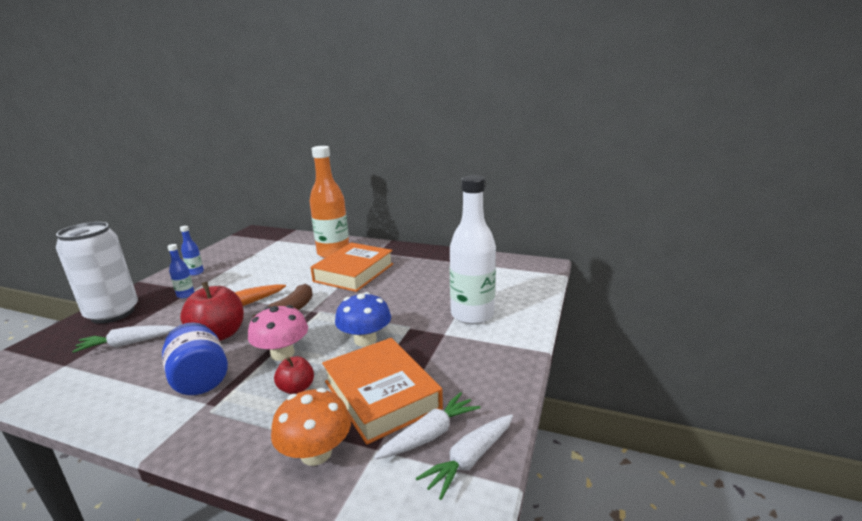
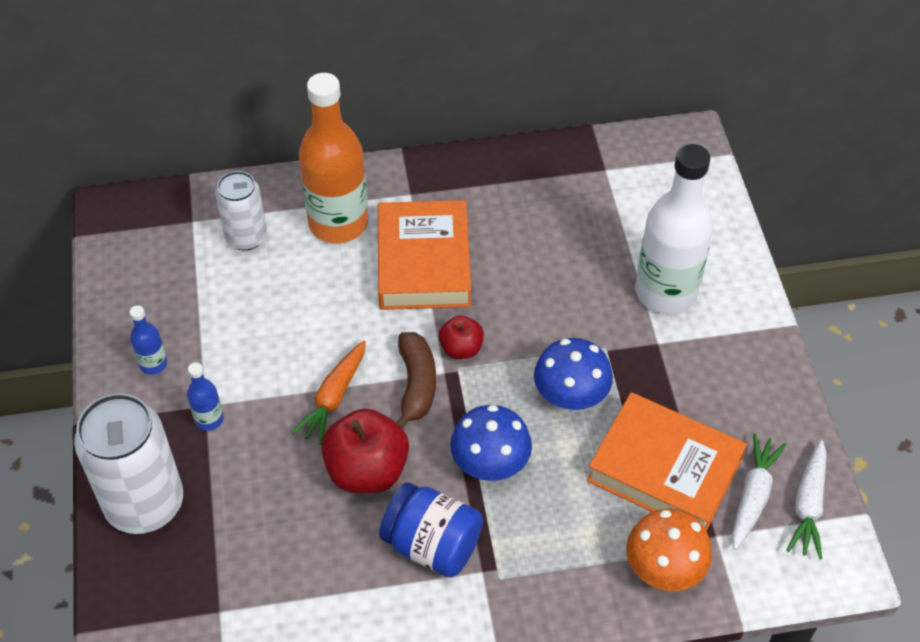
camera: 30 degrees left, 30 degrees up
white carrot [72,325,176,353] -> none
pink mushroom [248,305,308,361] -> blue mushroom [450,405,532,481]
red apple [274,356,314,394] -> red apple moved to [439,315,484,359]
none -> white can [215,171,267,251]

